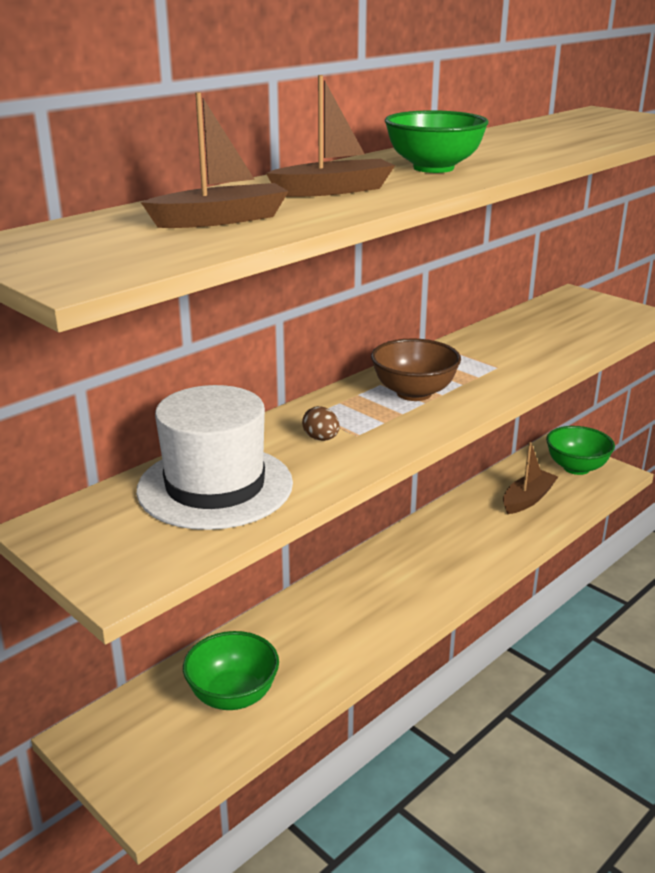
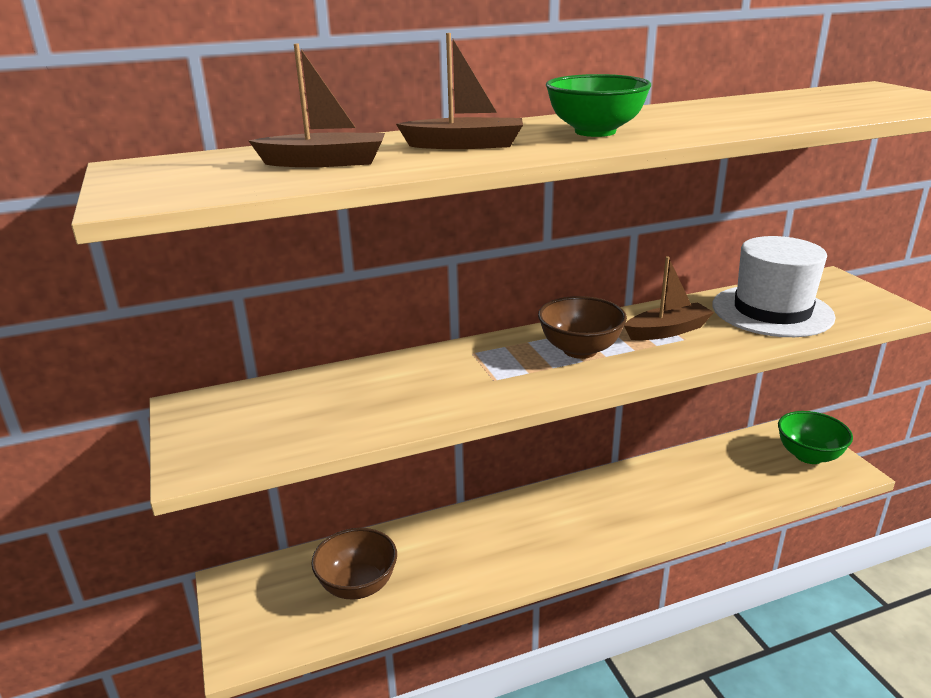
camera: 25 degrees right, 0 degrees up
white hat [136,385,293,530] -> white hat moved to [713,236,836,337]
green bowl [183,631,279,710] -> brown bowl [311,528,397,600]
brown egg [302,406,340,441] -> none
brown boat [503,442,558,514] -> brown boat moved to [624,256,714,340]

